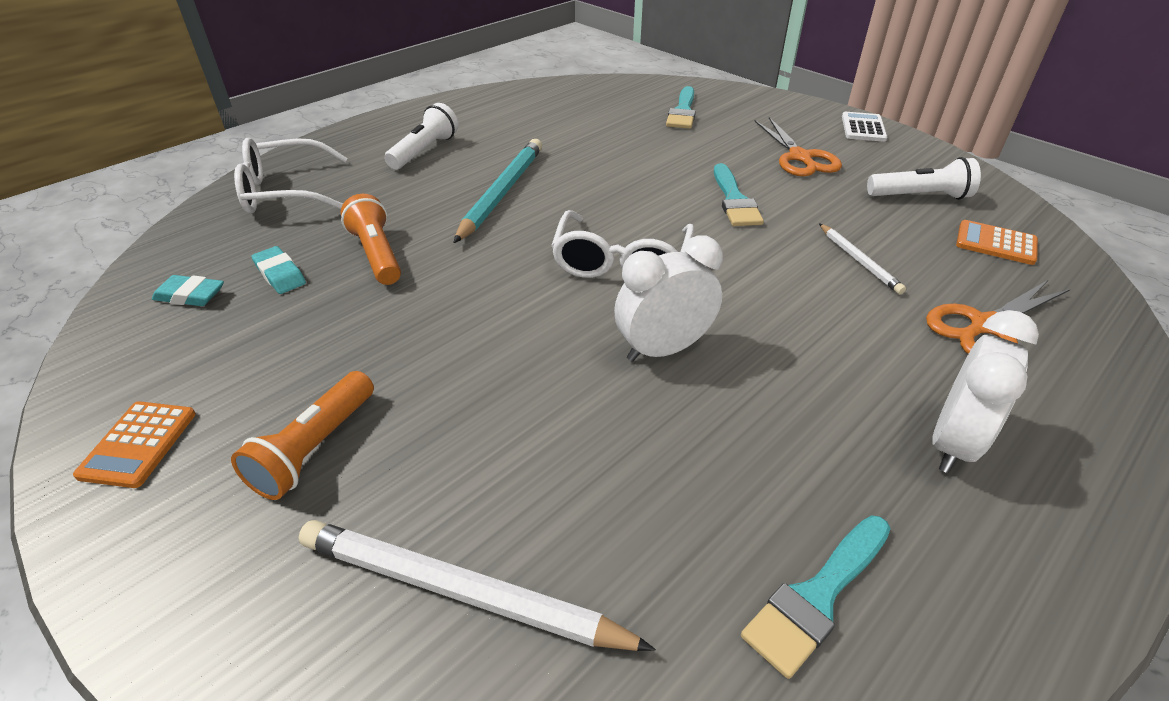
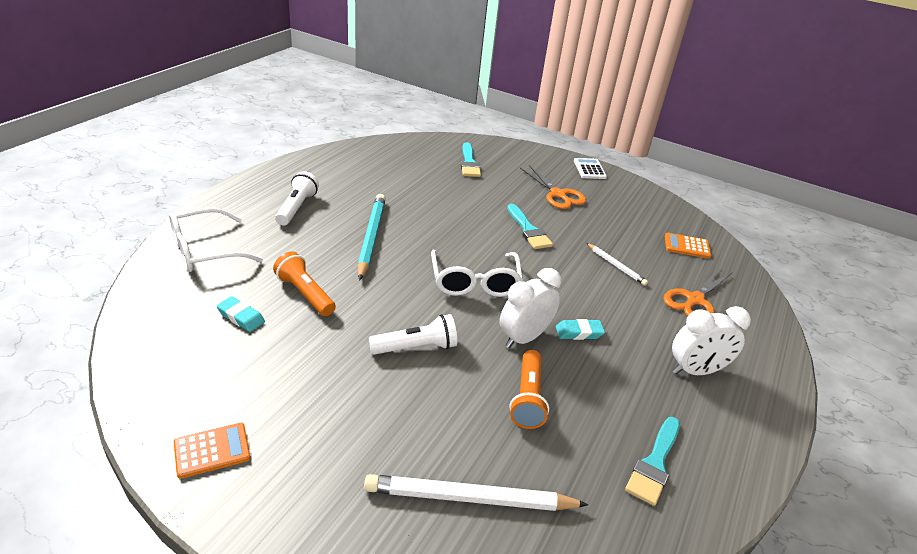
camera: 20 degrees left, 5 degrees down
orange calculator [73,401,196,488] -> orange calculator turned 105 degrees counterclockwise [174,423,251,479]
turquoise eraser [152,275,224,306] -> turquoise eraser moved to [556,319,605,340]
orange flashlight [231,371,374,500] -> orange flashlight moved to [509,350,549,429]
white flashlight [867,157,981,200] -> white flashlight moved to [369,314,457,355]
white clock [932,310,1039,473] -> white clock turned 60 degrees clockwise [672,306,751,375]

